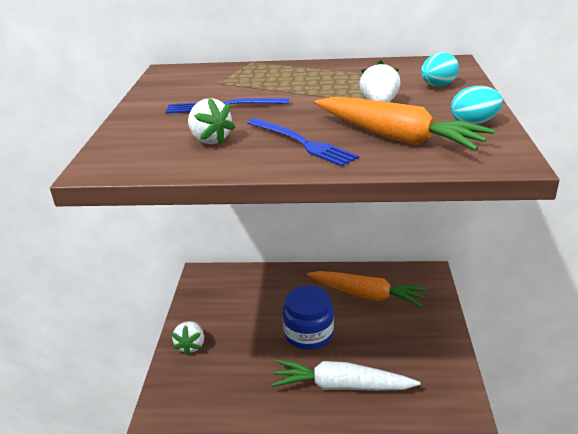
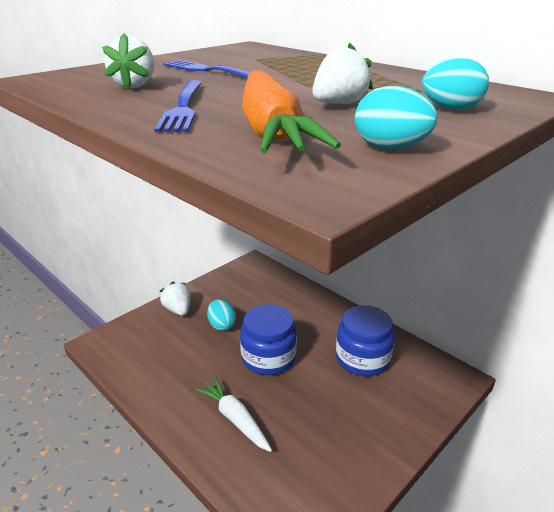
camera: 40 degrees right, 0 degrees up
white strawberry [172,321,204,356] -> white strawberry turned 105 degrees clockwise [160,281,190,316]
white carrot [272,360,420,391] -> white carrot [195,377,272,452], size x0.67
orange carrot [307,271,427,308] -> blue jar [336,305,395,376]
none -> turquoise egg [207,299,236,331]

